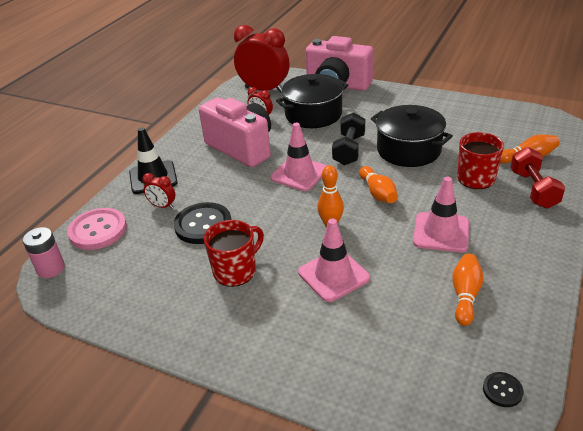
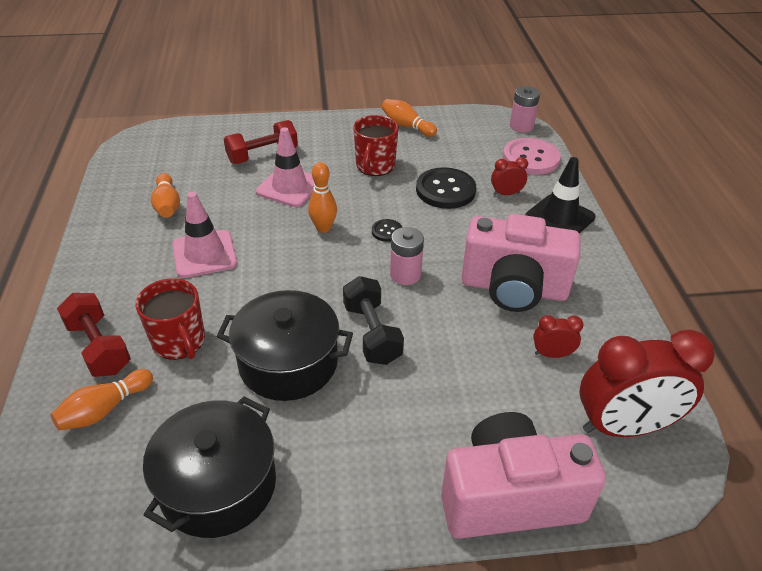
camera: 145 degrees right, 5 degrees up
pink traffic cone [270,123,327,191] -> pink battery [390,227,424,285]
black pot [276,74,348,128] -> black pot moved to [143,397,276,538]
orange bowling pin [359,166,398,203] -> orange bowling pin moved to [382,99,437,137]
black button [483,372,524,407] -> black button moved to [372,219,402,242]
none -> red dumbbell [224,120,298,164]

